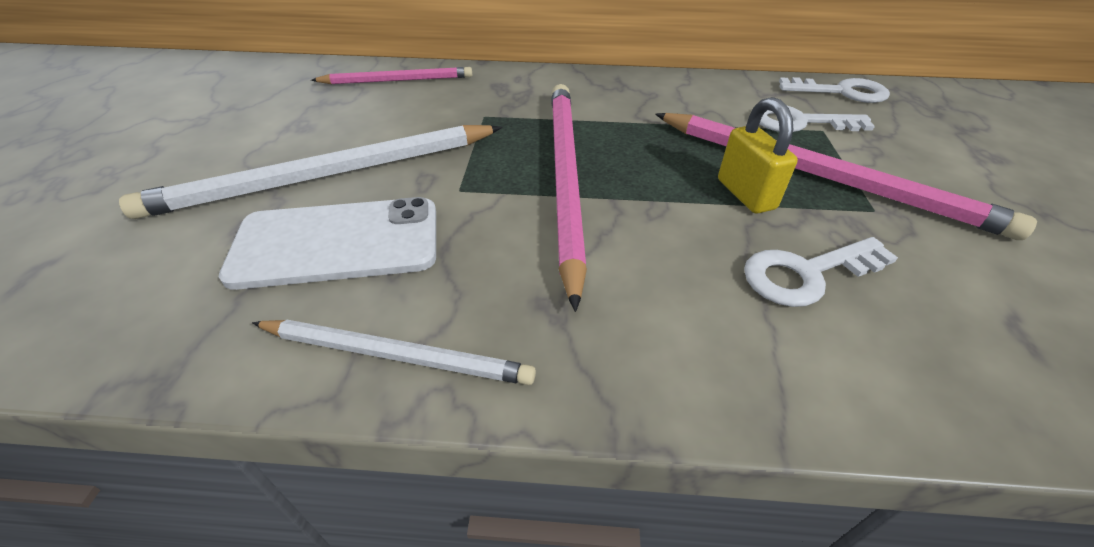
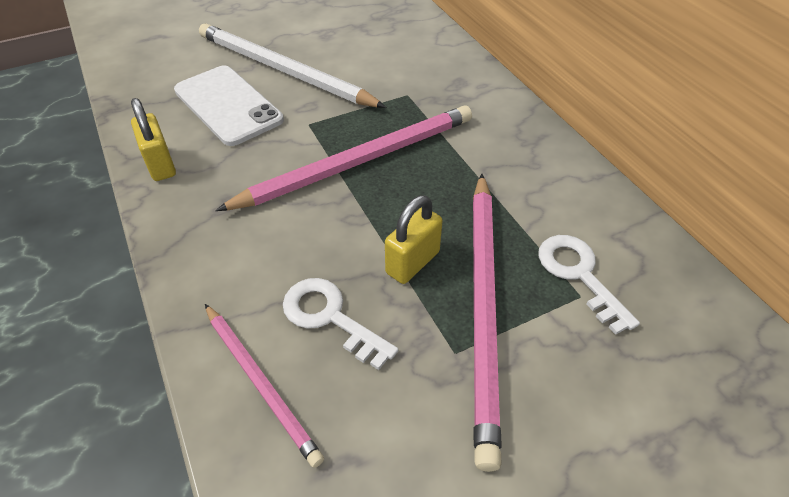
camera: 60 degrees right, 5 degrees up
white pencil [252,320,536,385] -> yellow padlock [131,98,176,181]
pink pencil [311,67,472,84] -> pink pencil moved to [205,304,324,468]
white key [779,77,890,103] -> none

